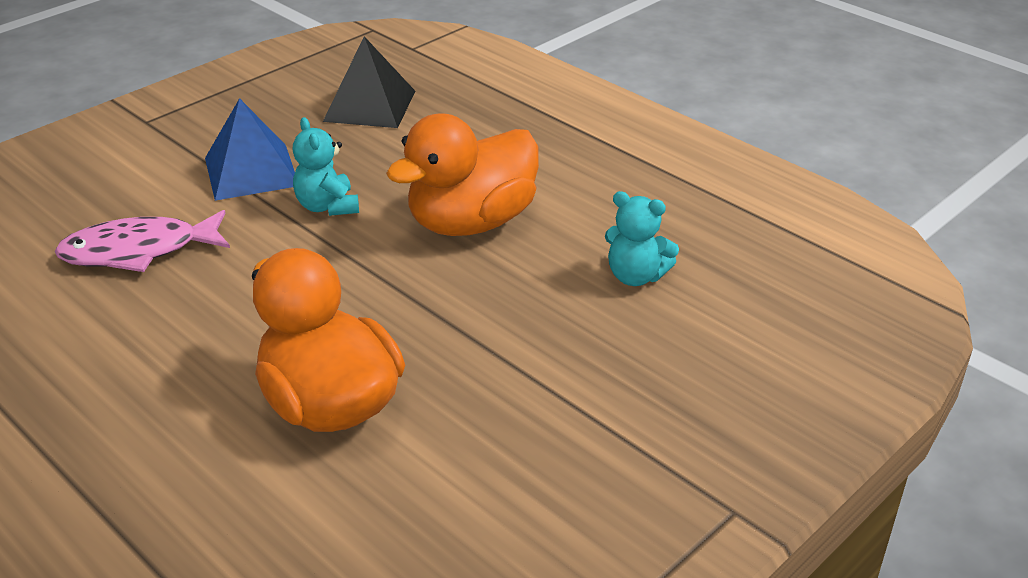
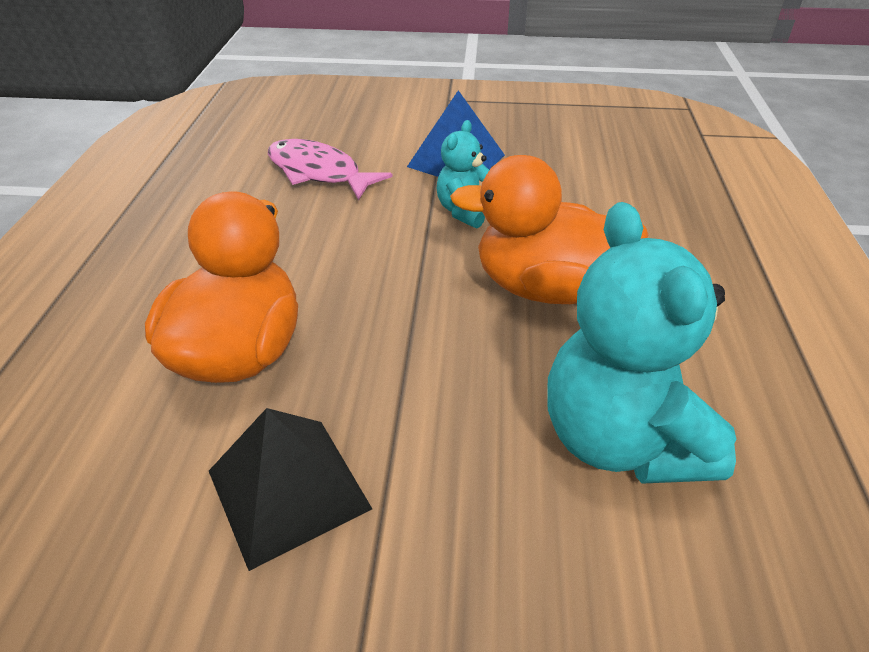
camera: 50 degrees right, 5 degrees up
black pyramid [323,36,415,128] -> black pyramid moved to [209,408,372,571]
turquoise teddy bear [605,191,679,286] -> turquoise teddy bear [547,202,736,484], size x1.96

